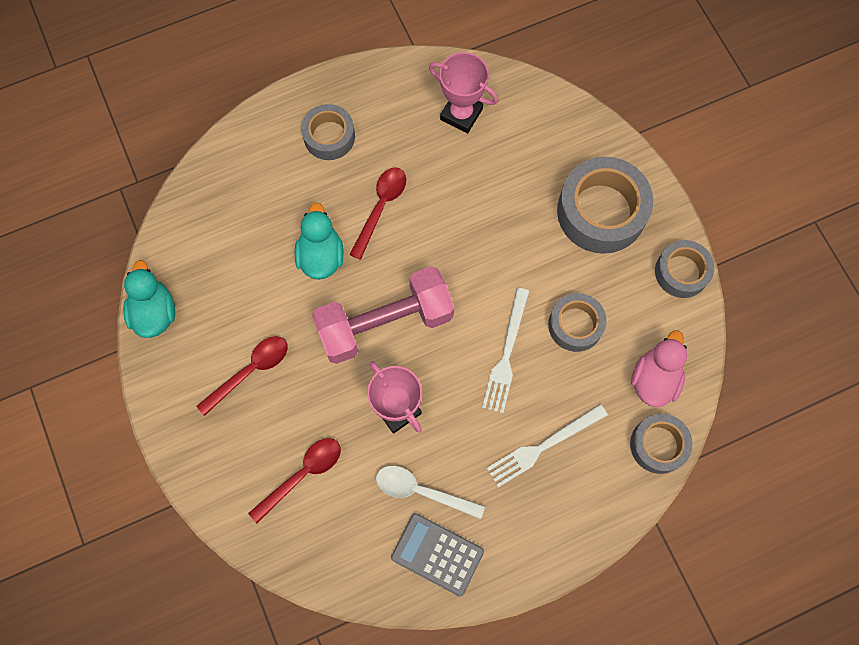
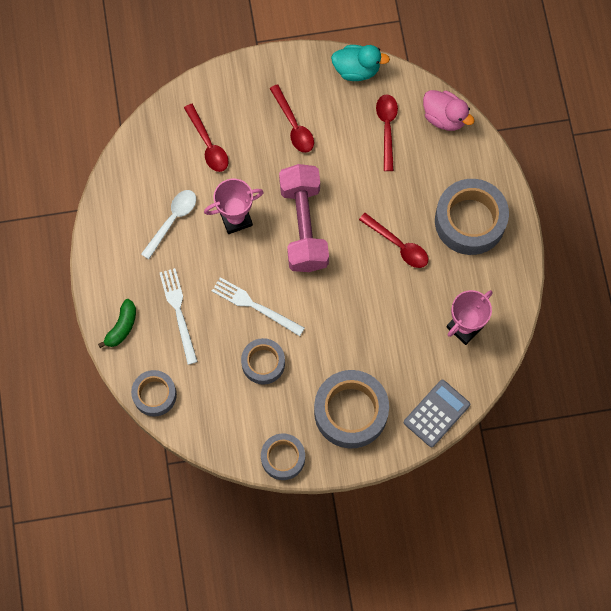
camera: 105 degrees right, 0 degrees up
turquoise duck [295,203,344,280] -> none
grey tape [301,104,355,160] -> grey tape [435,179,509,255], size x1.68
grey calculator [391,513,484,597] -> grey calculator moved to [404,380,470,447]
pink duck [631,330,687,407] -> pink duck moved to [423,90,475,131]
none -> green banana [98,299,136,348]
none -> red spoon [376,94,398,171]

